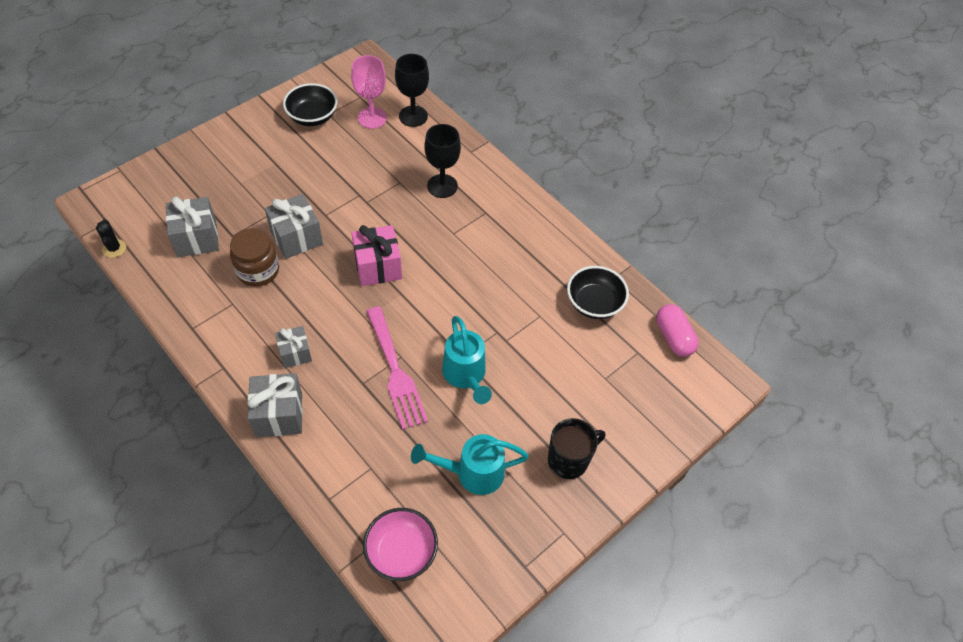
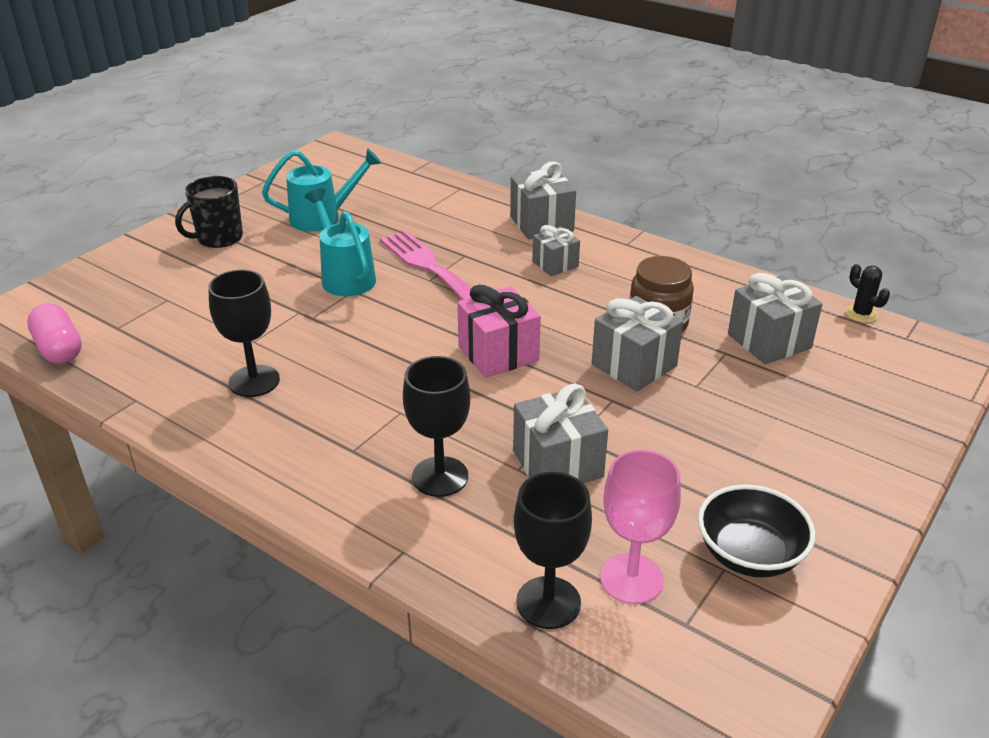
camera: 170 degrees right, 20 degrees down
pink bowl [363,508,438,581] -> none
black bowl [567,266,629,319] -> none
none -> black goblet [208,270,280,397]
none -> grey gift [513,384,608,483]

